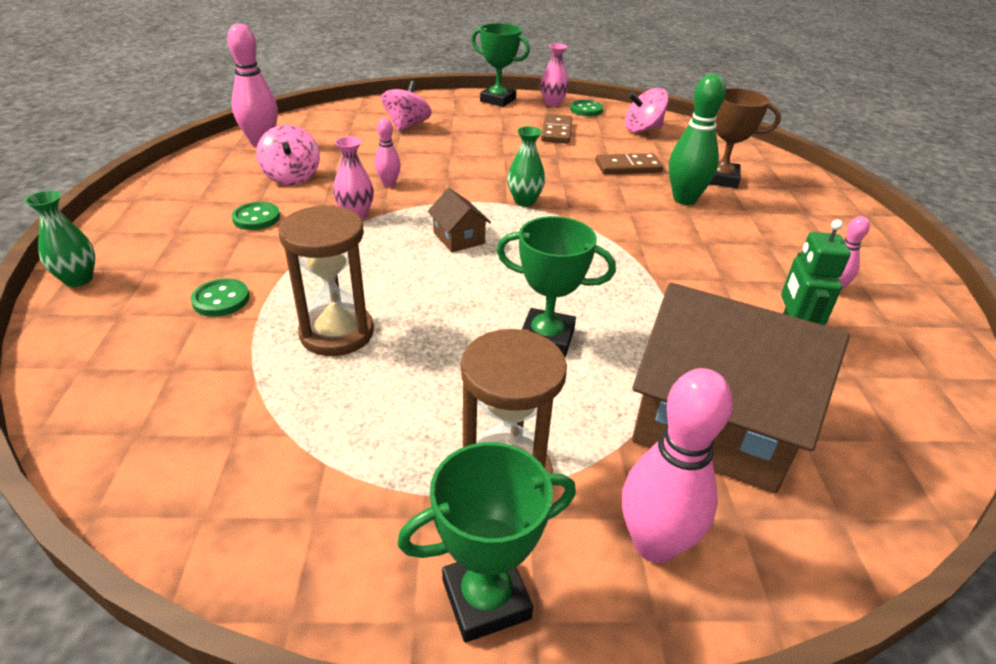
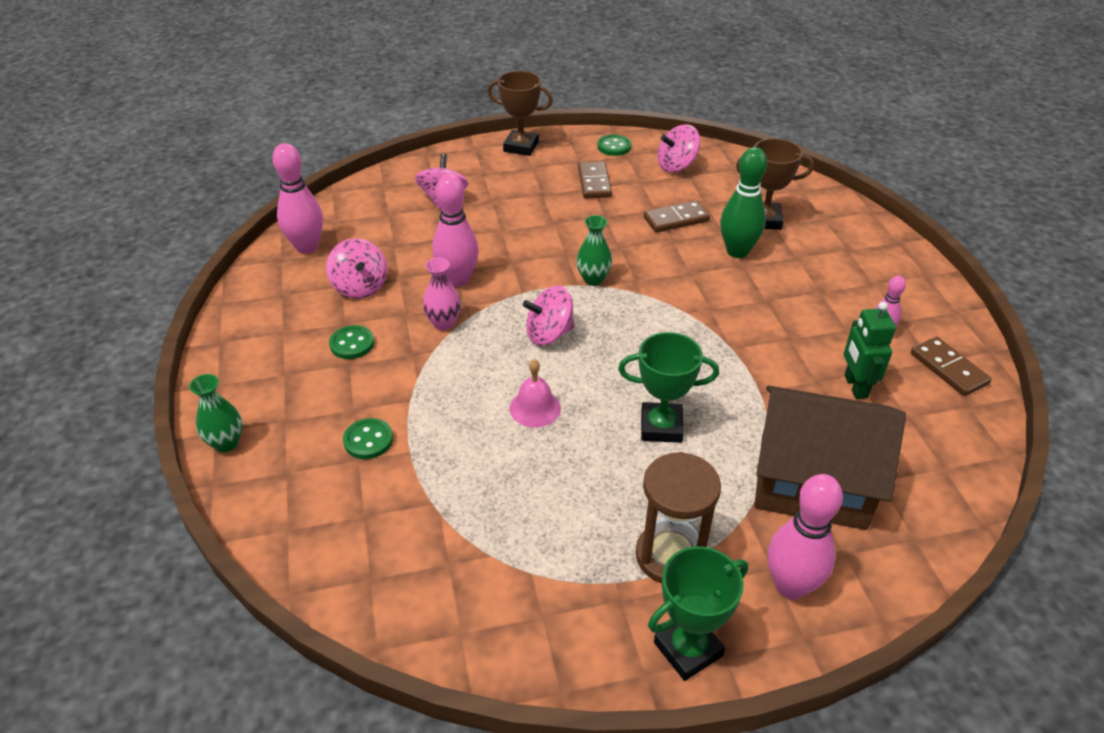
camera: 10 degrees left, 5 degrees up
brown hourglass [278,205,374,356] -> none
pink bowling pin [375,118,401,187] -> pink bowling pin [432,174,479,287], size x1.82
brown house [428,188,491,252] -> pink spinning top [523,286,575,345]
green trophy [471,23,530,107] -> brown trophy [487,71,553,156]
pink vase [540,43,569,107] -> none
none -> pink bell [510,359,561,428]
none -> brown domino [911,336,992,396]

